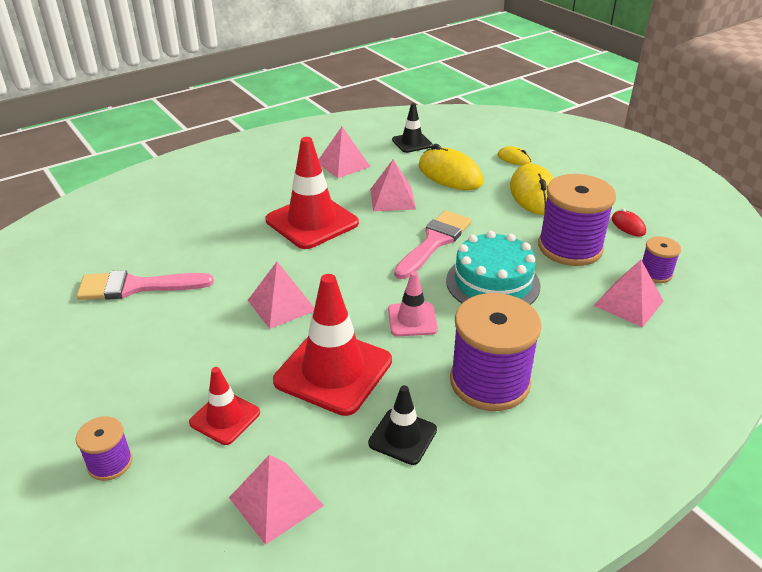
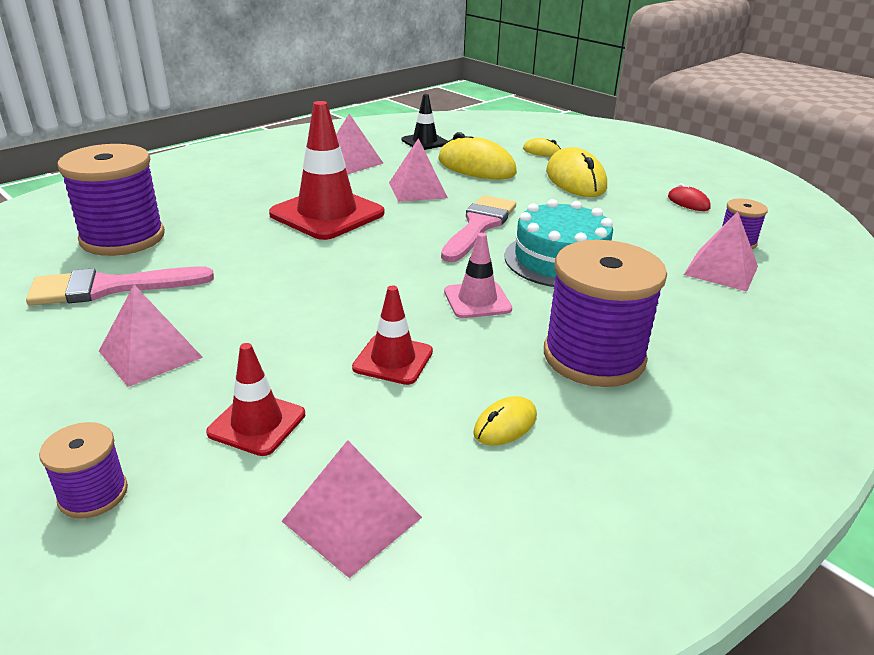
camera: 10 degrees left, 5 degrees down
pink pyramid [248,262,314,329] -> pink pyramid moved to [99,285,203,387]
red traffic cone [273,274,392,416] -> red traffic cone [352,286,433,385], size x0.54
black traffic cone [368,385,437,465] -> yellow mouse [473,396,537,446]
purple spool [538,174,616,266] -> purple spool moved to [57,144,165,256]

